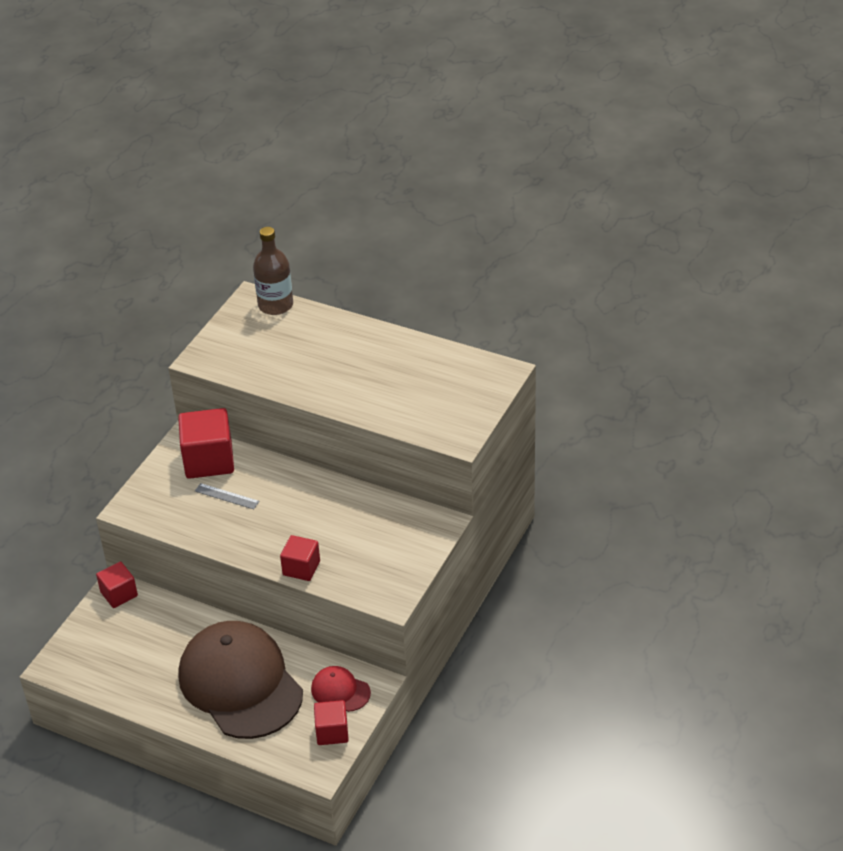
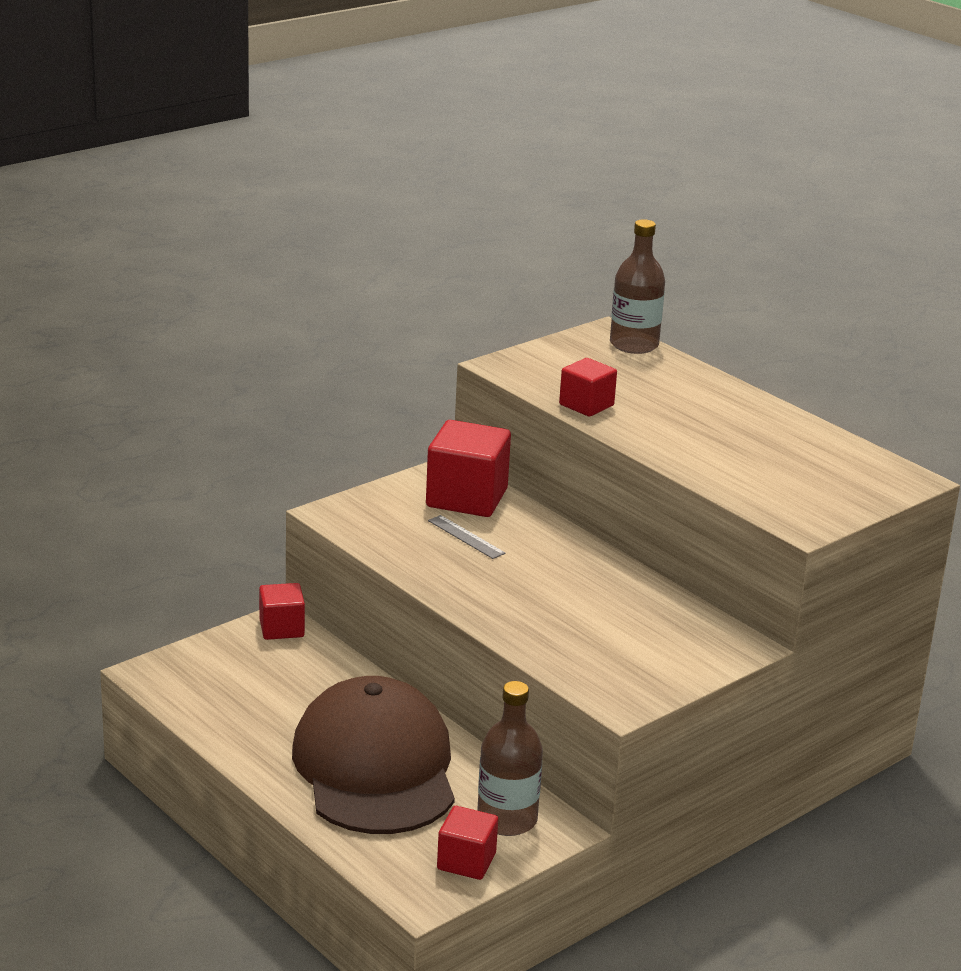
camera: 20 degrees right, 15 degrees down
red cube [280,535,320,581] -> red cube moved to [559,358,617,417]
red cap [311,666,371,712] -> brown bottle [477,681,543,836]

